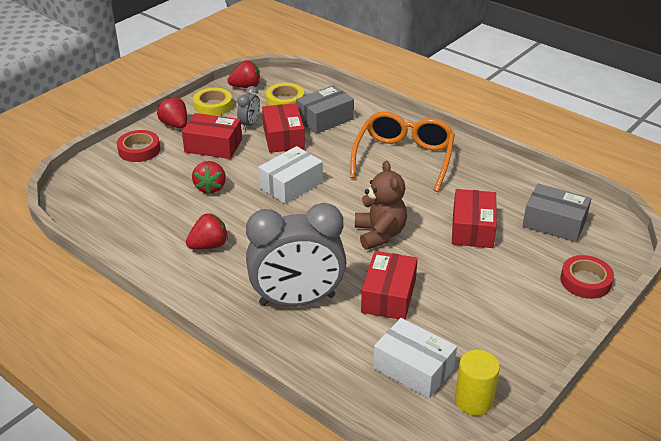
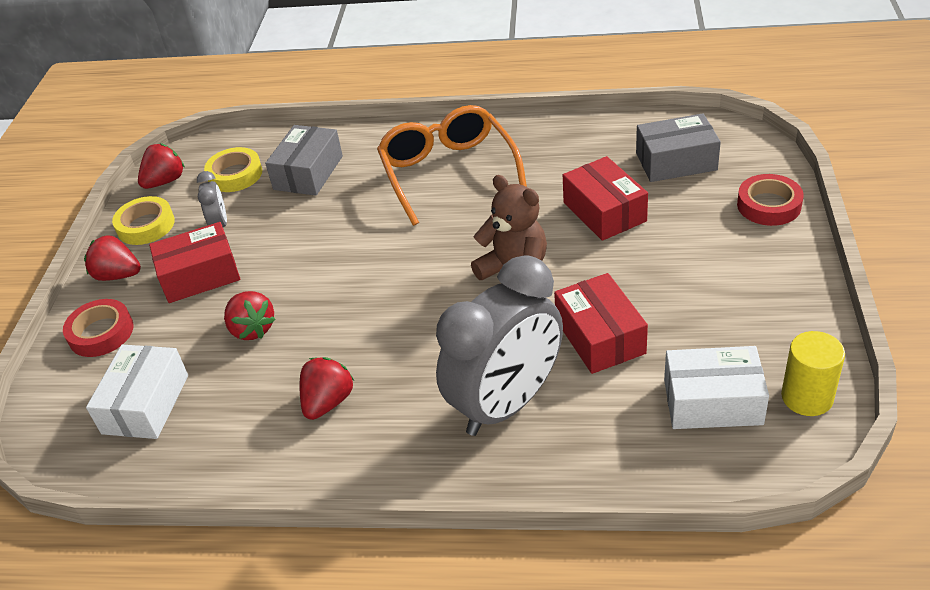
camera: 30 degrees left, 5 degrees up
white box [258,146,323,204] -> white box moved to [86,345,188,439]
red box [262,103,305,153] -> none

